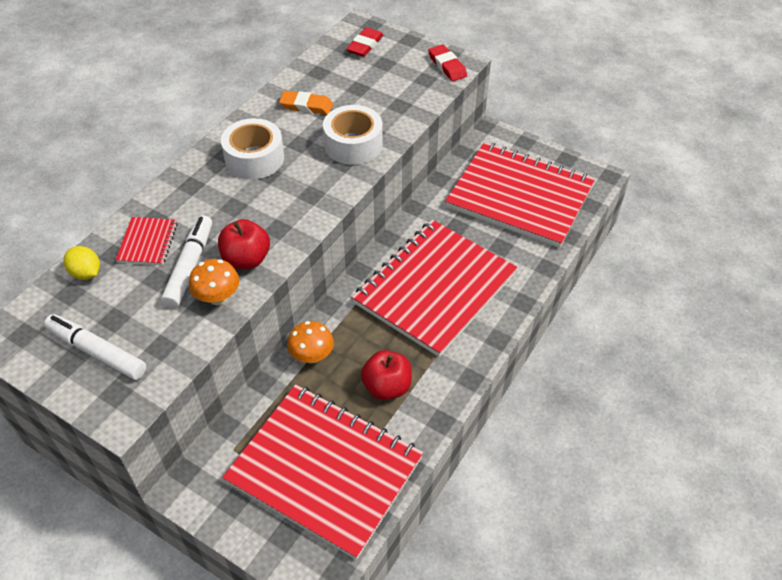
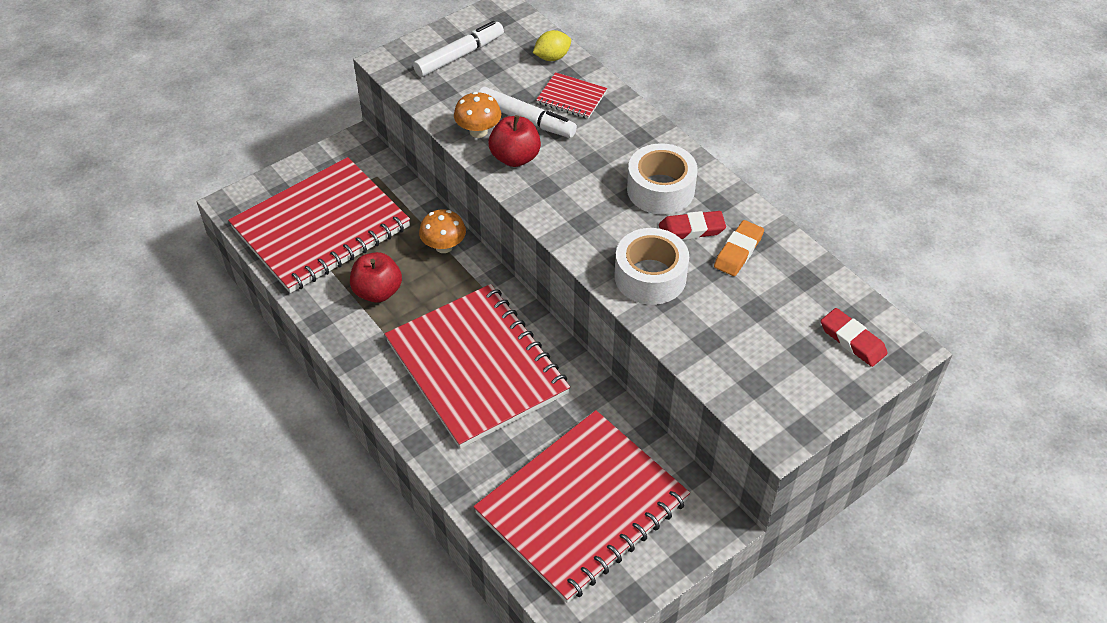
camera: 110 degrees right, 0 degrees up
red eraser [428,44,467,82] -> red eraser moved to [659,211,726,240]

